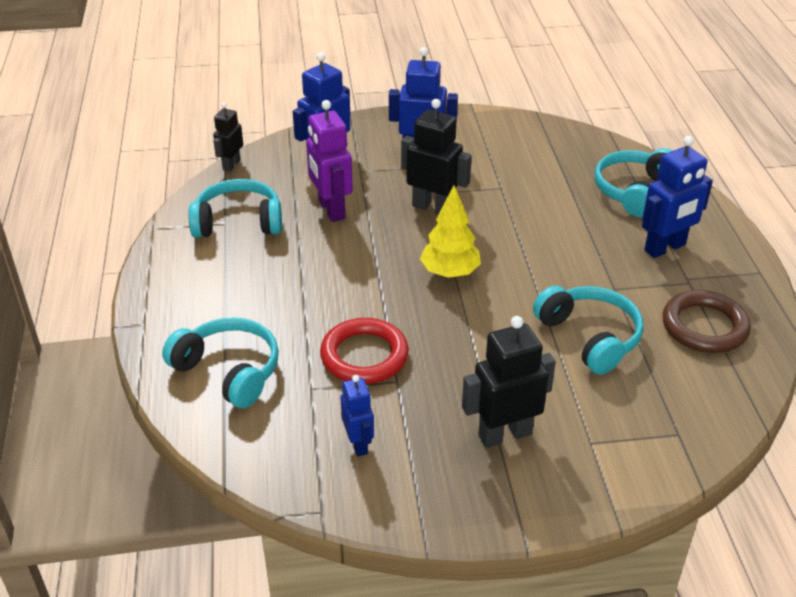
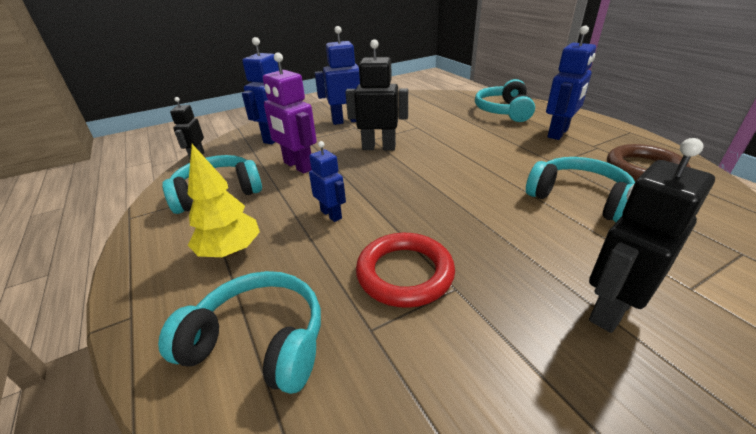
camera: 20 degrees left, 5 degrees down
blue robot [340,375,374,457] -> blue robot moved to [309,141,346,222]
yellow tree [420,185,481,278] -> yellow tree moved to [187,144,260,257]

